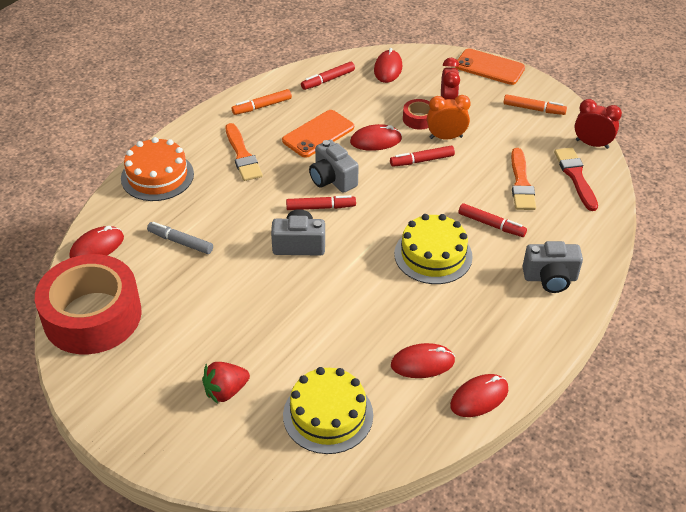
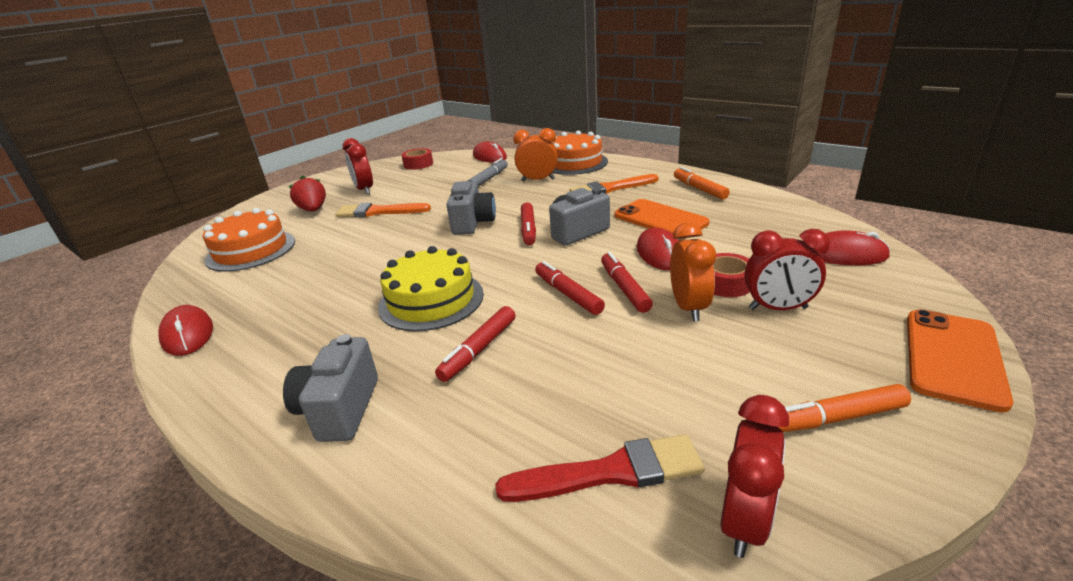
camera: 95 degrees right, 15 degrees down
red tape [35,254,142,354] -> red tape [401,148,433,170], size x0.41
yellow cake [283,367,373,454] -> orange cake [203,208,295,272]
red marker [301,62,355,90] -> red marker moved to [535,261,605,315]
red mouse [391,343,455,378] -> none
orange marker [503,94,567,115] -> orange marker turned 60 degrees clockwise [779,384,911,432]
orange brush [511,148,536,210] -> orange brush moved to [335,203,431,217]
none -> red clock [342,138,373,194]
none -> orange clock [513,128,558,181]

